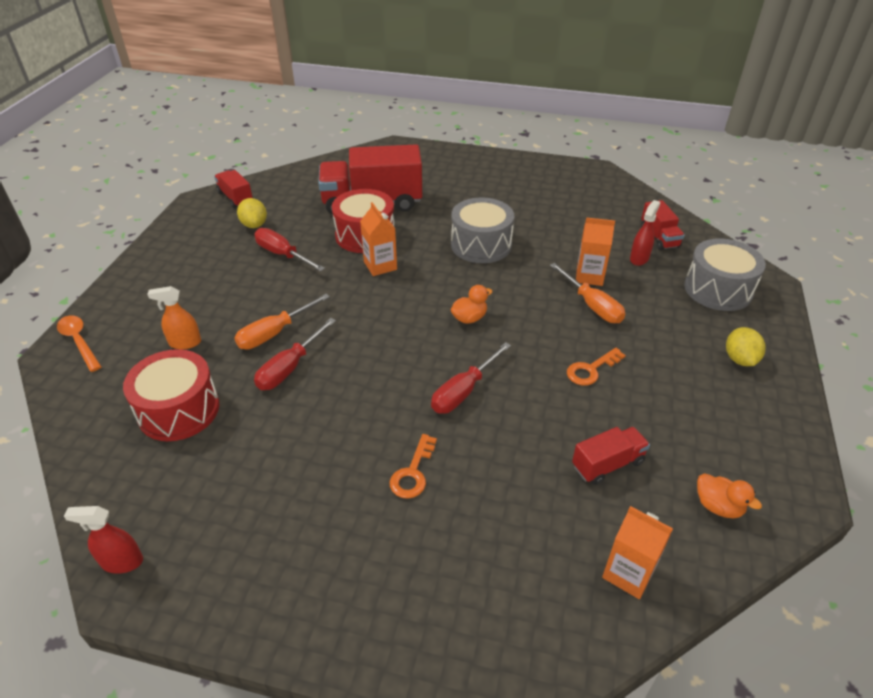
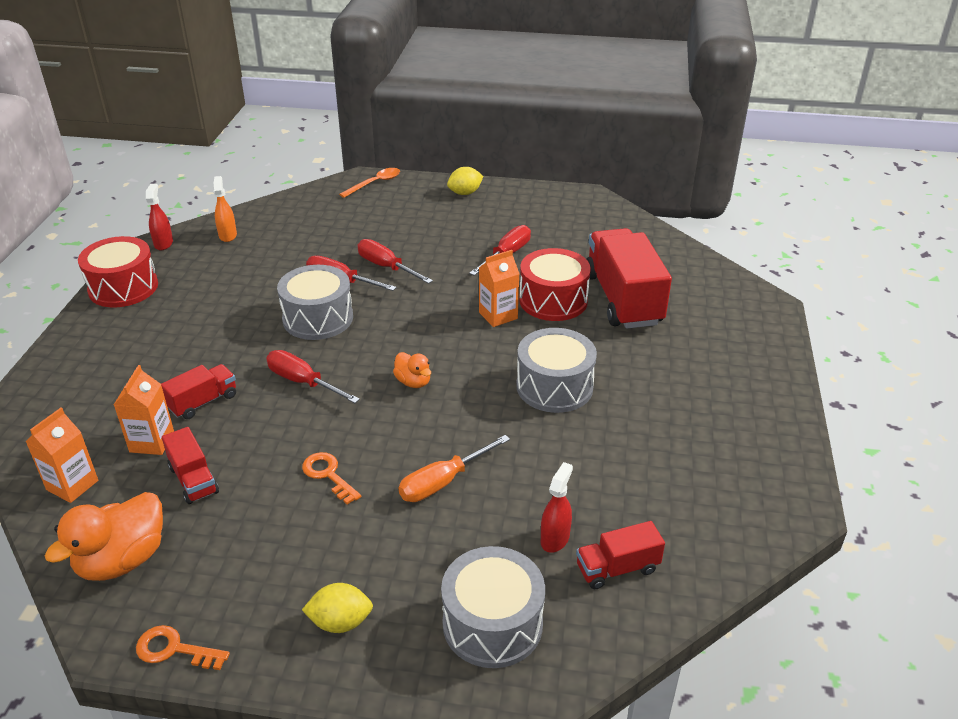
camera: 85 degrees right, 5 degrees down
red drum [123,349,219,441] -> red drum moved to [78,236,158,307]
orange spray bottle [147,286,201,349] -> orange spray bottle moved to [214,176,237,242]
red truck [214,170,253,208] -> red truck moved to [161,364,236,419]
orange screwdriver [235,294,330,349] -> red screwdriver [357,239,433,284]
yellow lemon [237,198,267,228] -> yellow lemon moved to [447,167,483,195]
orange key [390,434,437,499] -> orange key moved to [136,625,230,670]
orange carton [576,217,615,286] -> orange carton moved to [114,365,174,455]
red spray bottle [630,200,660,266] -> red spray bottle turned 90 degrees counterclockwise [541,462,573,553]
orange duck [697,473,762,518] -> orange duck [45,492,163,581], size x1.83
none -> grey drum [277,265,353,340]

